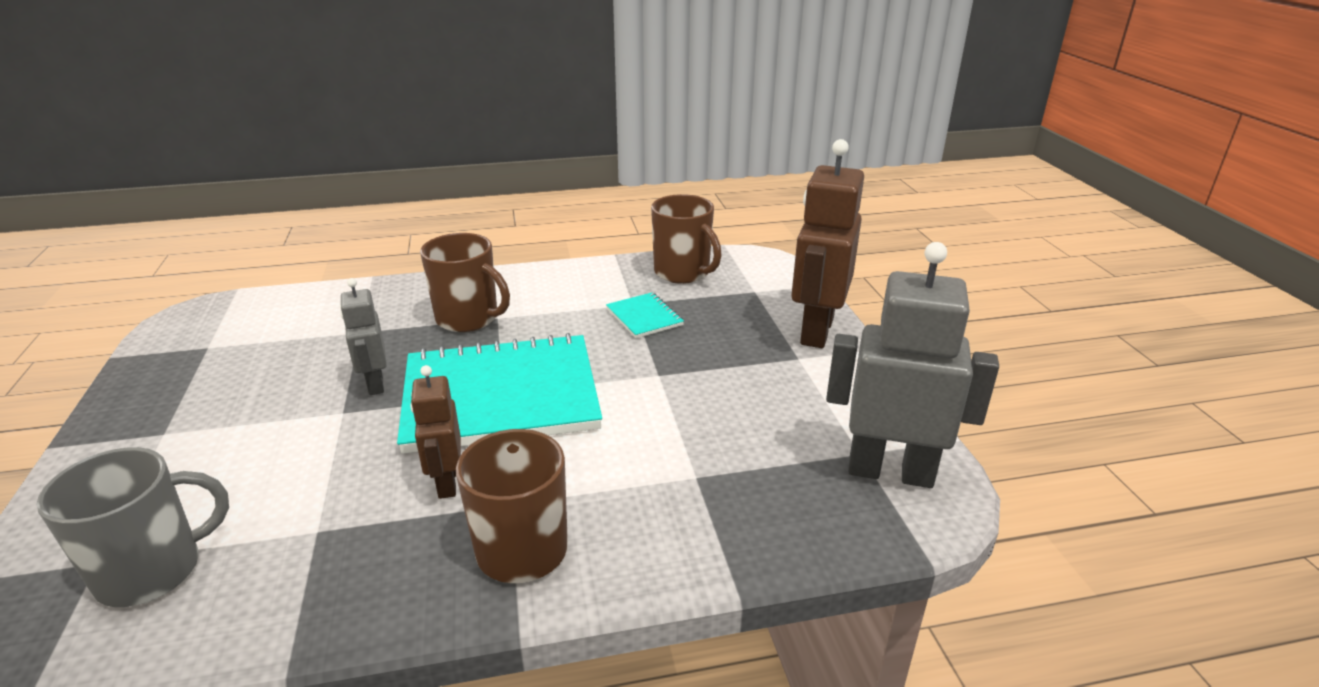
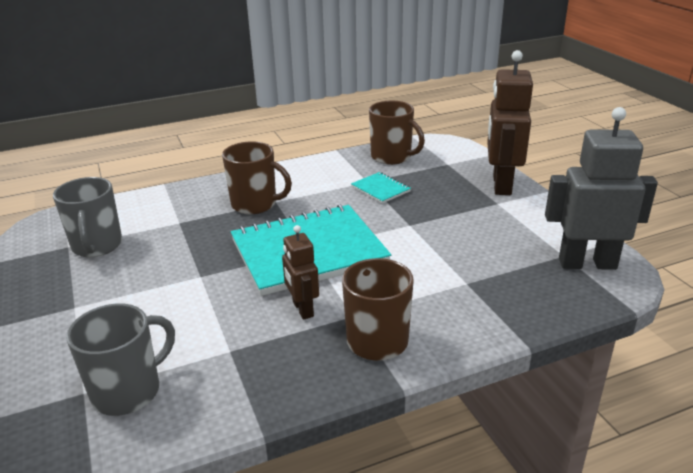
camera: 10 degrees left, 0 degrees up
grey robot [340,278,387,395] -> none
none -> grey mug [53,177,122,257]

